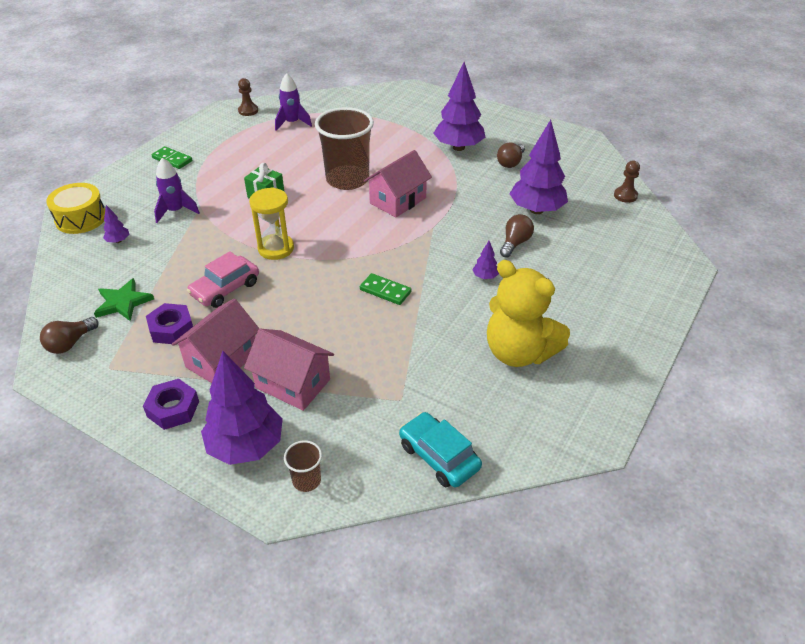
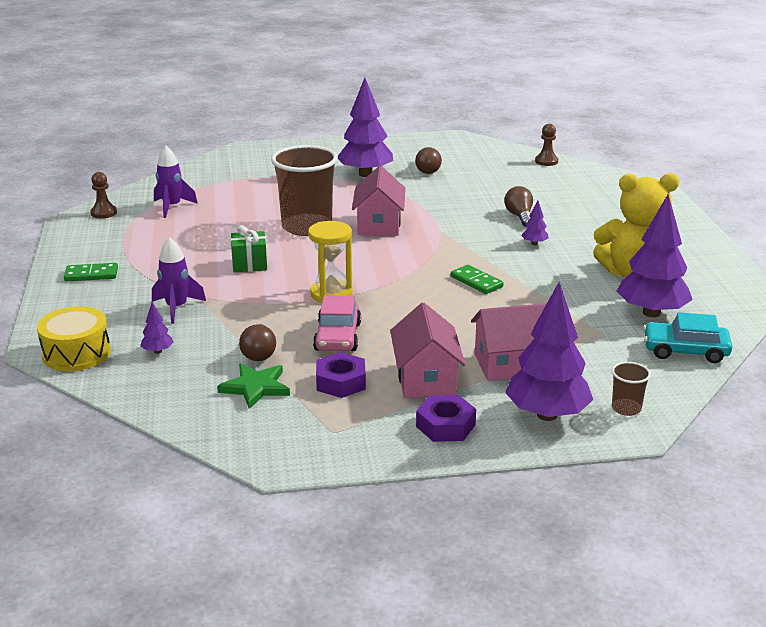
camera: 40 degrees left, 15 degrees down
brown light bulb [40,317,98,354] -> brown light bulb moved to [239,324,276,361]
green domino [360,273,411,305] -> green domino turned 60 degrees clockwise [451,265,504,294]
purple tree [510,120,568,214] -> purple tree moved to [617,194,693,317]

